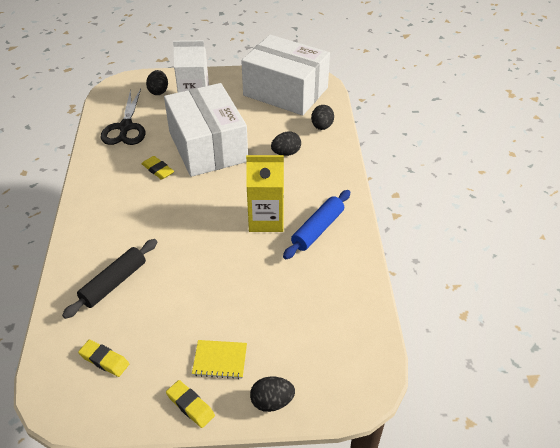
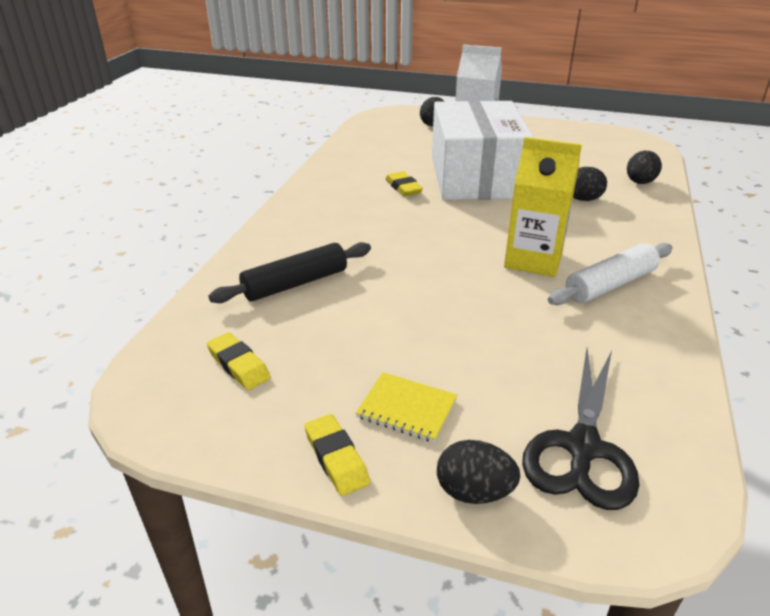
camera: 20 degrees right, 10 degrees down
black scissors [100,89,145,145] -> black scissors moved to [522,349,639,510]
white box [241,35,330,115] -> none
blue rolling pin [283,190,350,259] -> white rolling pin [548,243,673,305]

